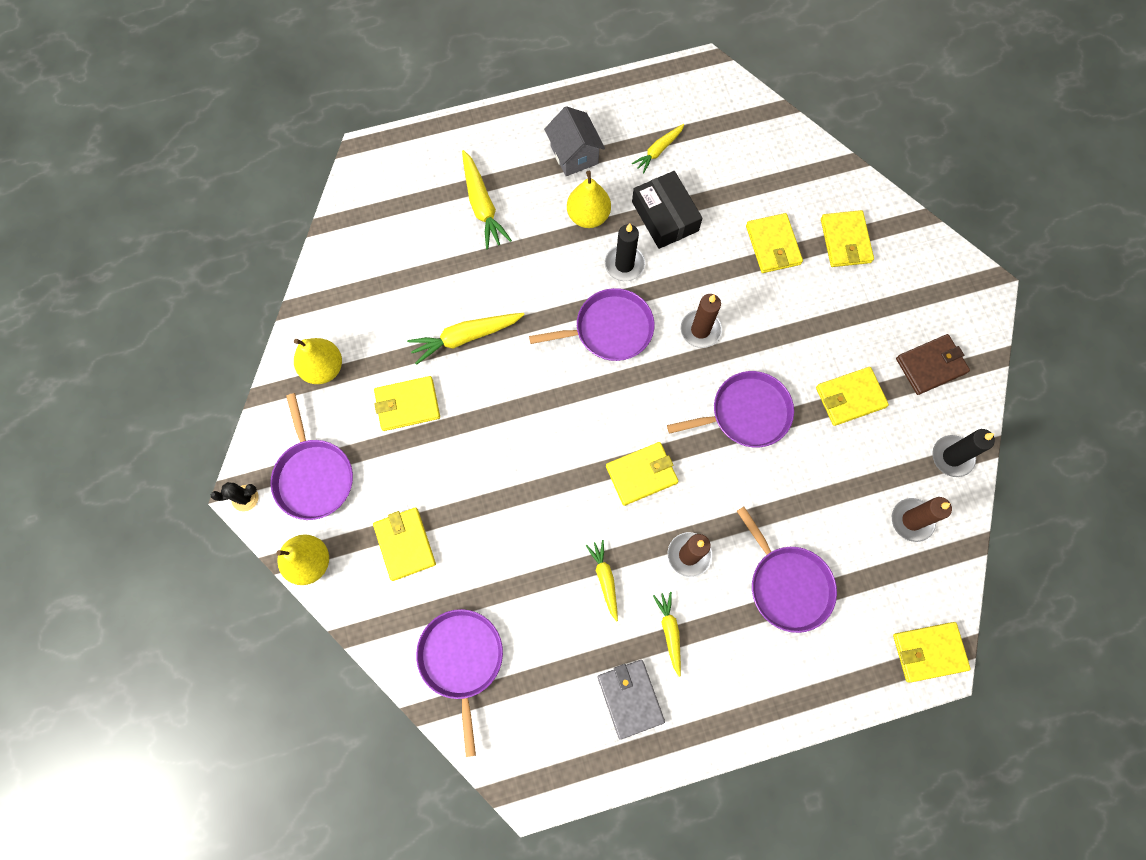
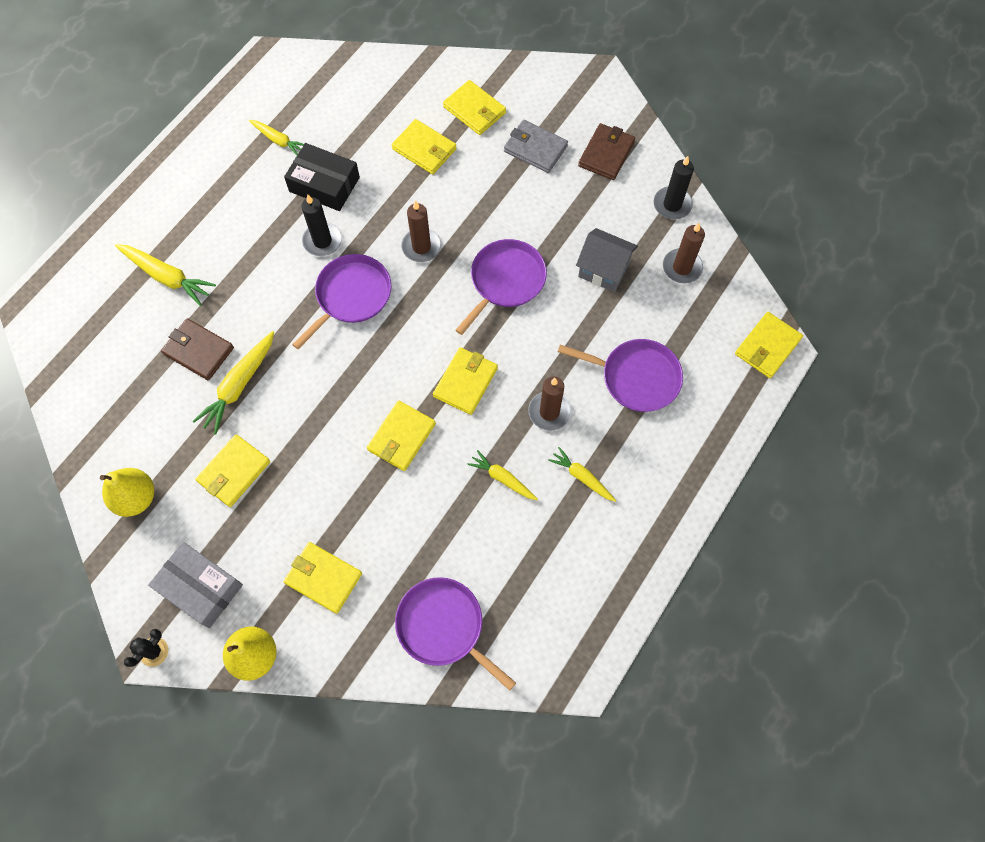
camera: 40 degrees left, 5 degrees down
purple pan [270,393,353,520] -> grey box [148,542,243,628]
grey house [544,106,605,176] -> grey house moved to [576,228,638,292]
yellow pear [567,171,611,228] -> none
grey wallet [598,660,665,740] -> grey wallet moved to [504,120,568,173]
yellow carrot [632,124,684,173] -> yellow carrot turned 60 degrees counterclockwise [249,120,304,155]
yellow wallet [816,367,889,426] -> yellow wallet moved to [367,401,436,471]
none -> brown wallet [161,318,234,380]

